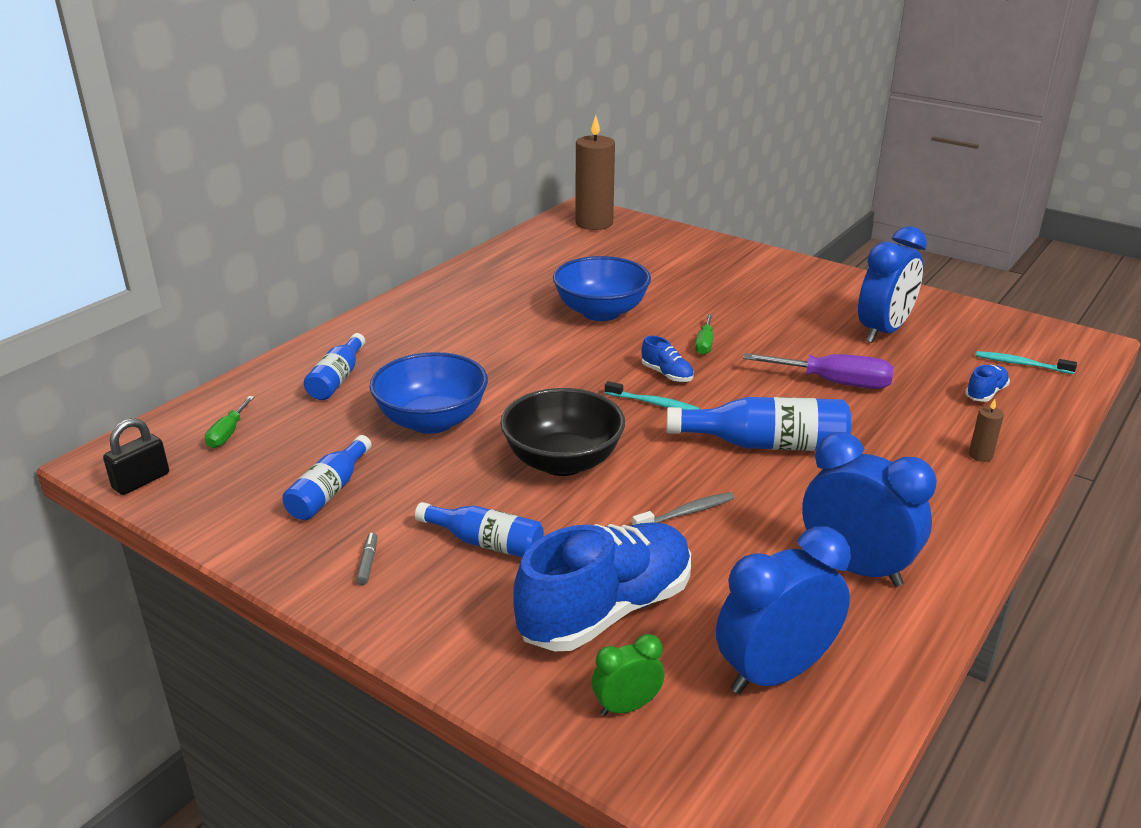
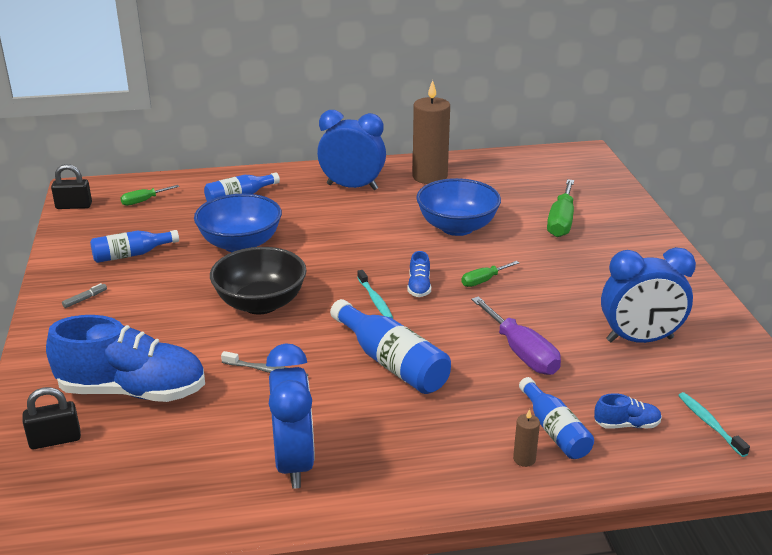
camera: 45 degrees right, 0 degrees up
blue bottle [415,502,544,558] -> blue bottle moved to [519,377,594,459]
brown candle [575,115,615,230] -> brown candle moved to [413,80,450,184]
green clock [592,634,664,716] -> black padlock [23,387,81,449]
blue clock [716,527,851,694] -> blue clock moved to [317,110,386,190]
none -> green screwdriver [547,179,574,237]

